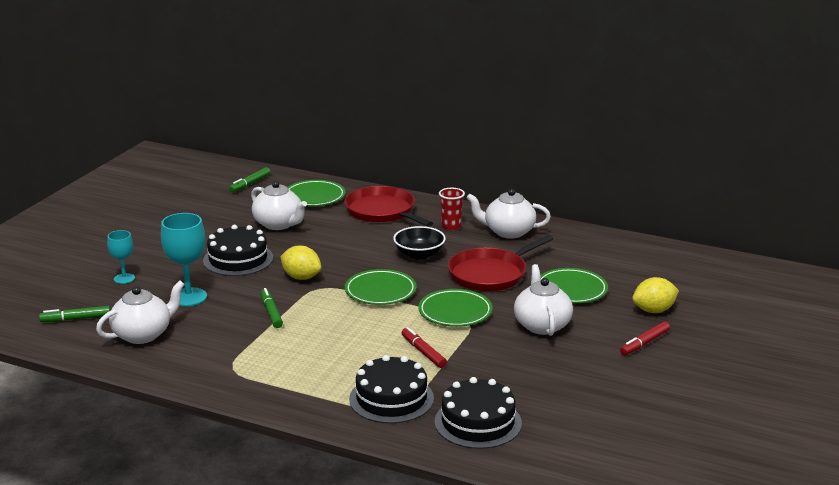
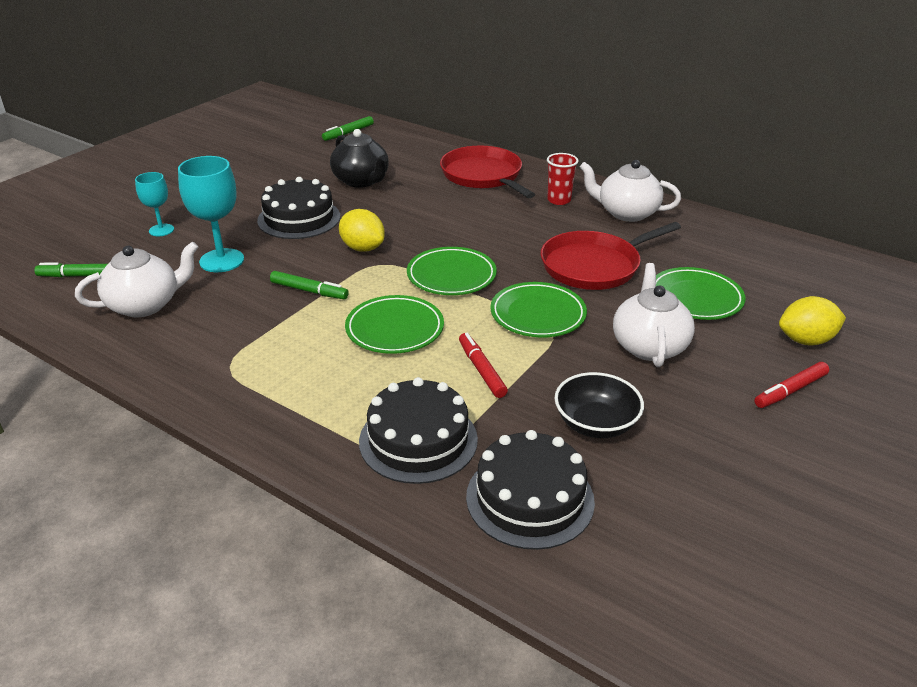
camera: 10 degrees right, 10 degrees up
white teapot [251,181,307,230] -> black teapot [330,129,389,188]
green marker [261,288,283,328] -> green marker turned 120 degrees clockwise [270,271,349,299]
green plate [287,180,345,206] -> green plate moved to [345,295,444,354]
black bowl [393,226,446,260] -> black bowl moved to [555,372,644,438]

